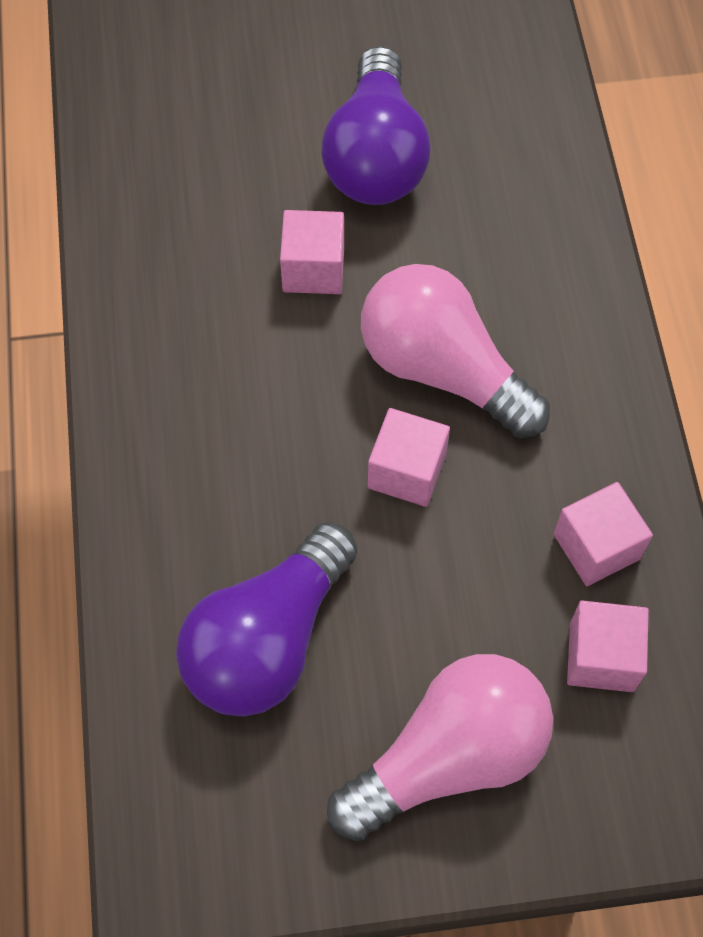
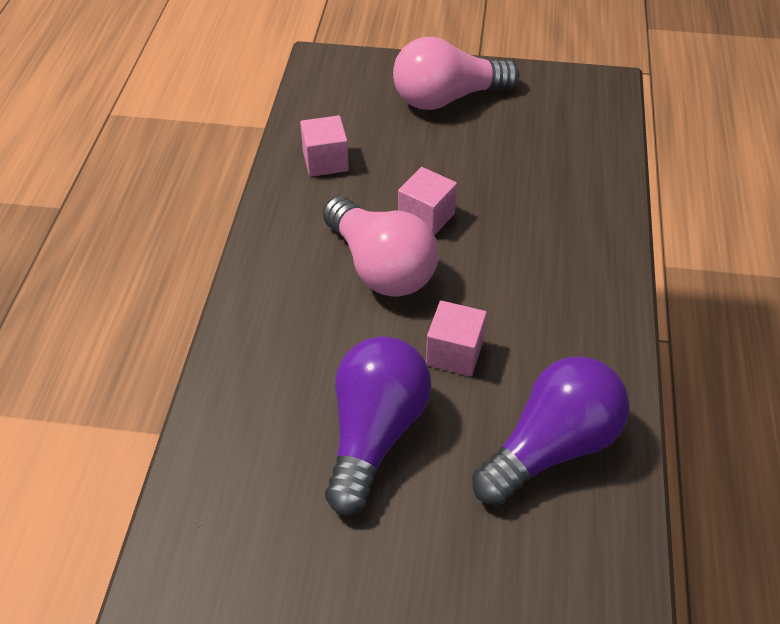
camera: 165 degrees left, 15 degrees down
purple light bulb [176,522,357,717] -> purple light bulb moved to [472,356,630,506]
pink cube [567,601,649,692] -> none

